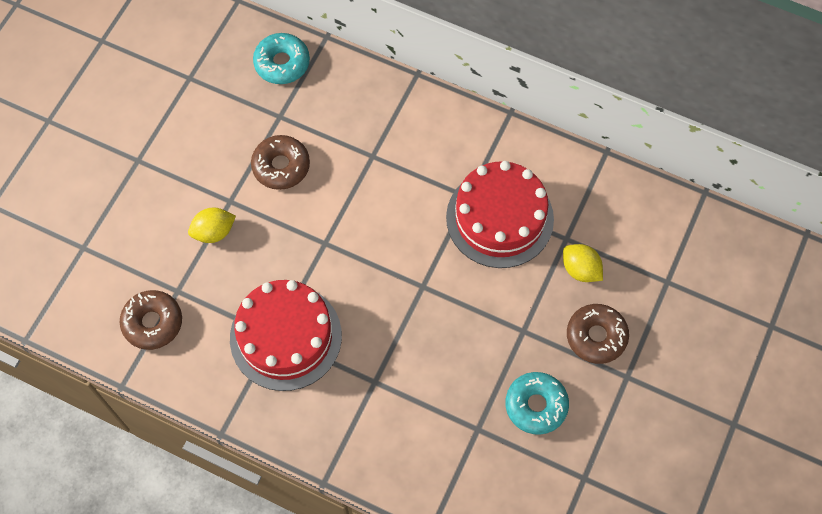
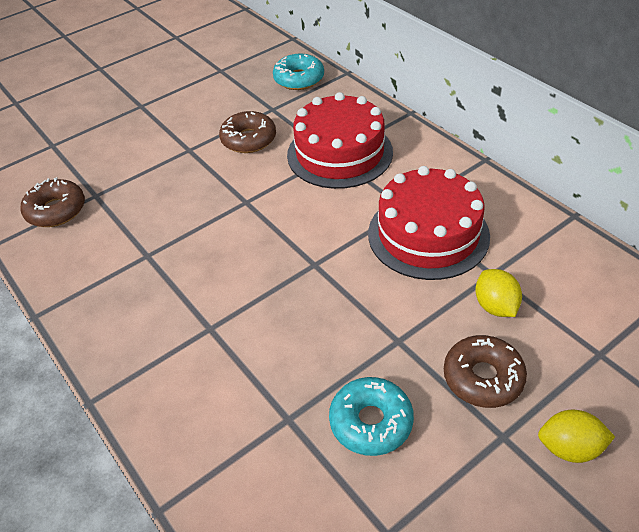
camera: 30 degrees right, 20 degrees down
yellow lemon [188,208,236,243] -> yellow lemon moved to [538,410,615,463]
red cake [230,280,342,391] -> red cake moved to [287,92,393,189]

